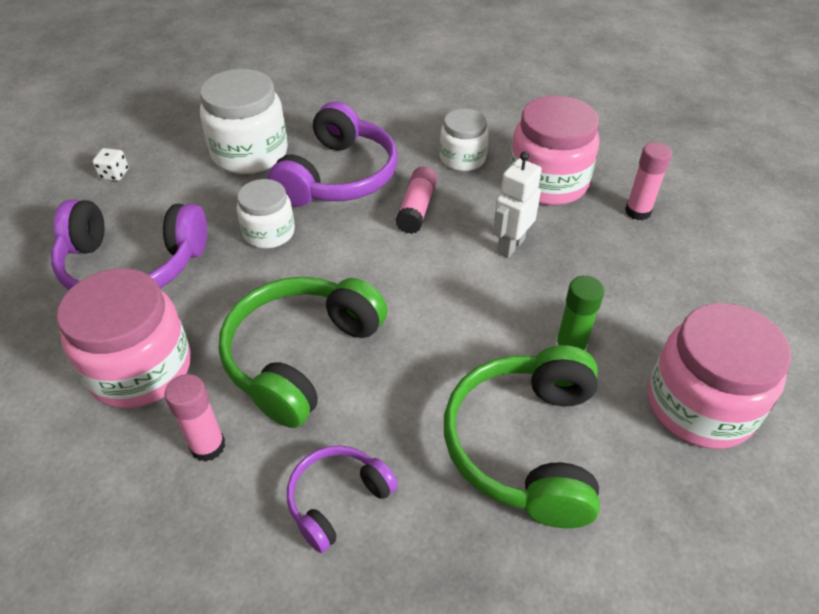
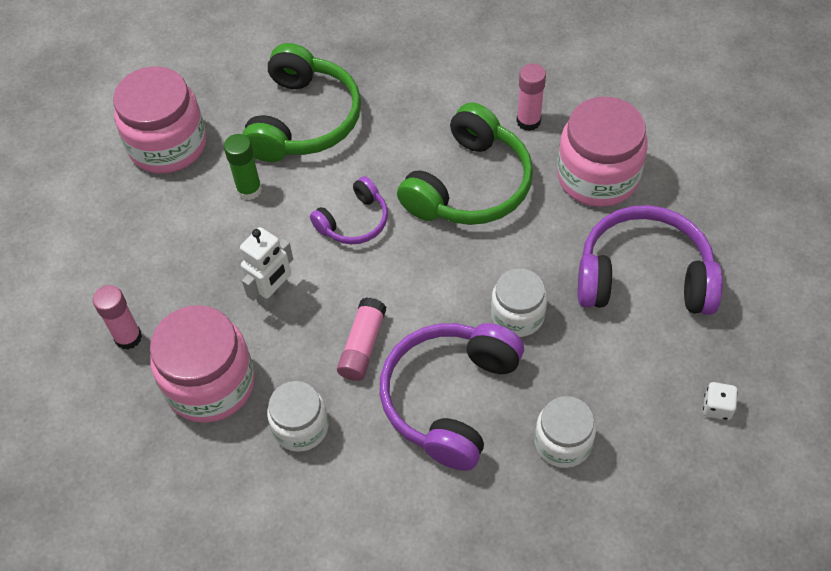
camera: 175 degrees left, 10 degrees up
white jar [200,69,288,174] -> white jar [535,396,596,468], size x0.60
purple headphones [287,446,398,553] -> purple headphones moved to [310,176,388,244]

